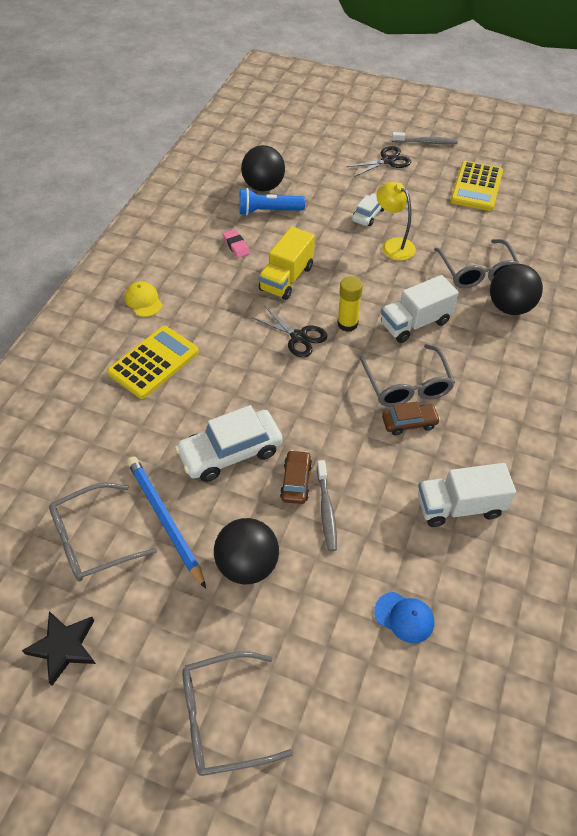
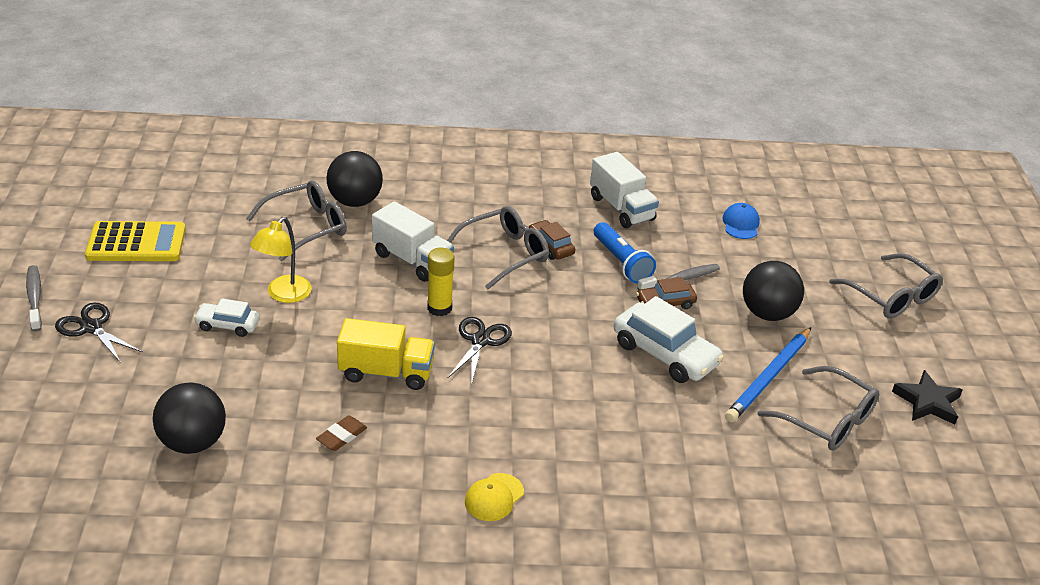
camera: 115 degrees left, 15 degrees down
yellow calculator [107,326,199,399] -> none
pink eraser [223,229,250,258] -> brown eraser [316,415,367,451]
blue flashlight [239,188,305,215] -> blue flashlight moved to [594,222,656,283]

